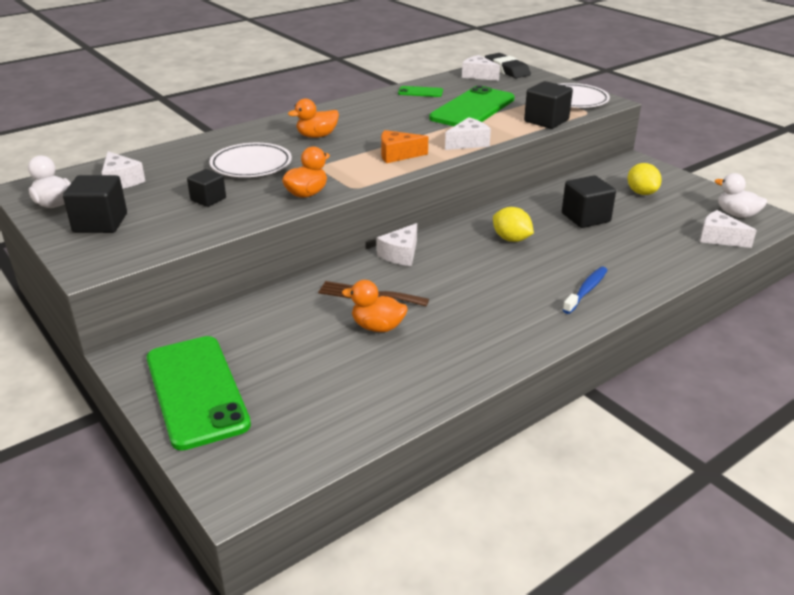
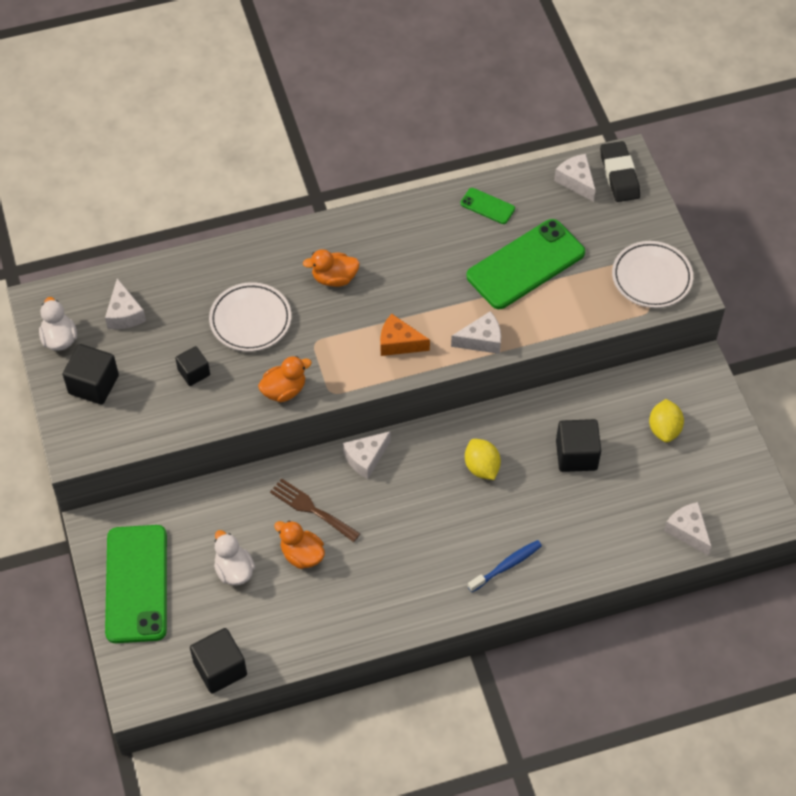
camera: 20 degrees right, 25 degrees up
black cube [524,81,573,129] -> black cube moved to [190,628,247,693]
white duck [715,173,767,218] -> white duck moved to [214,530,255,585]

